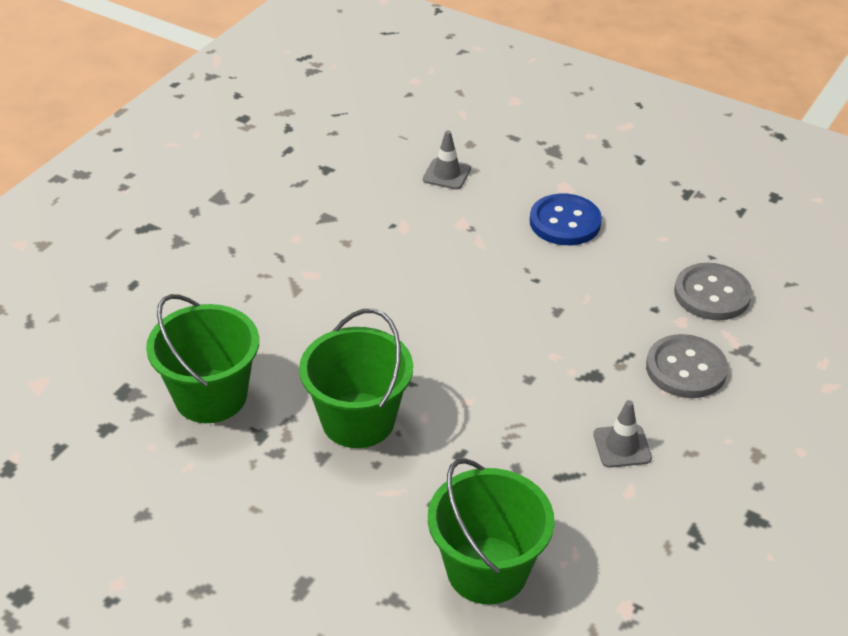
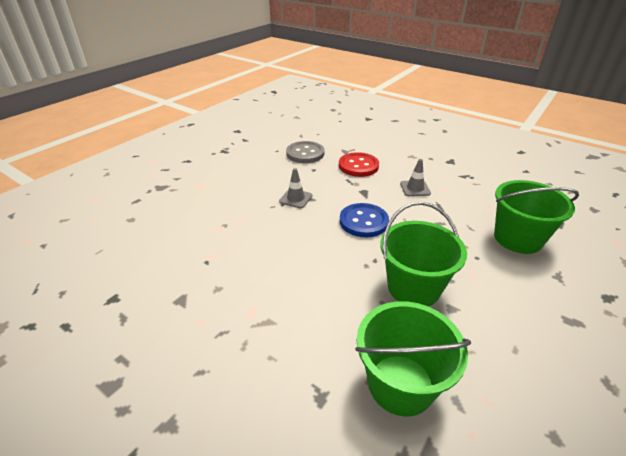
camera: 85 degrees left, 5 degrees down
grey traffic cone [423,130,471,189] -> grey traffic cone moved to [279,168,312,208]
blue button [530,194,602,245] -> blue button moved to [340,203,389,237]
grey button [646,334,728,398] -> red button [339,152,379,177]

